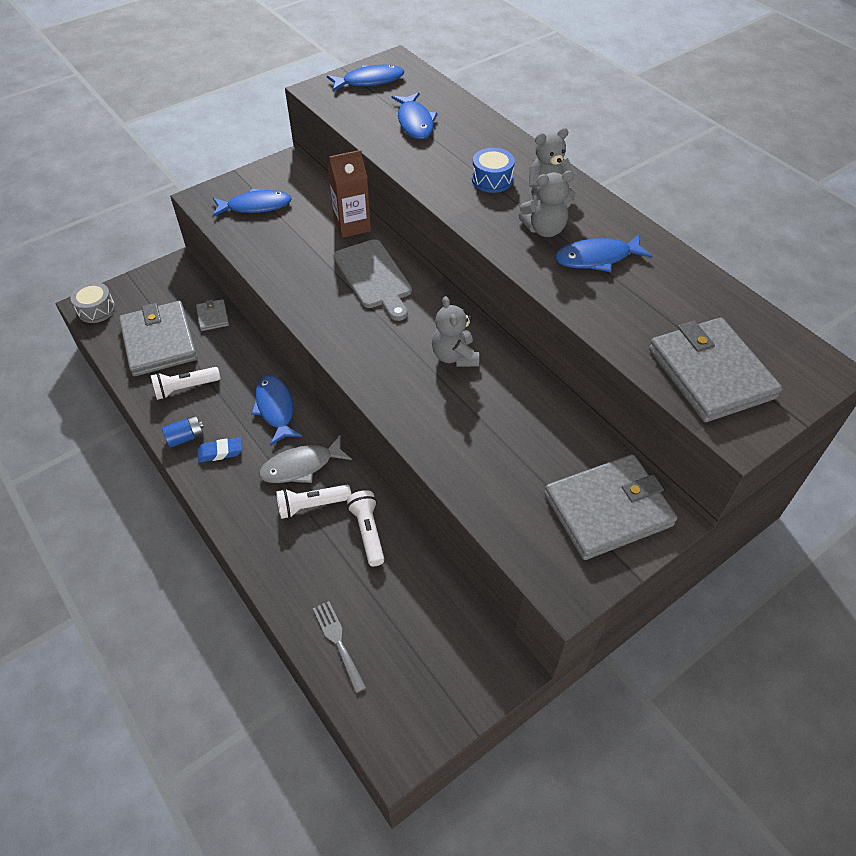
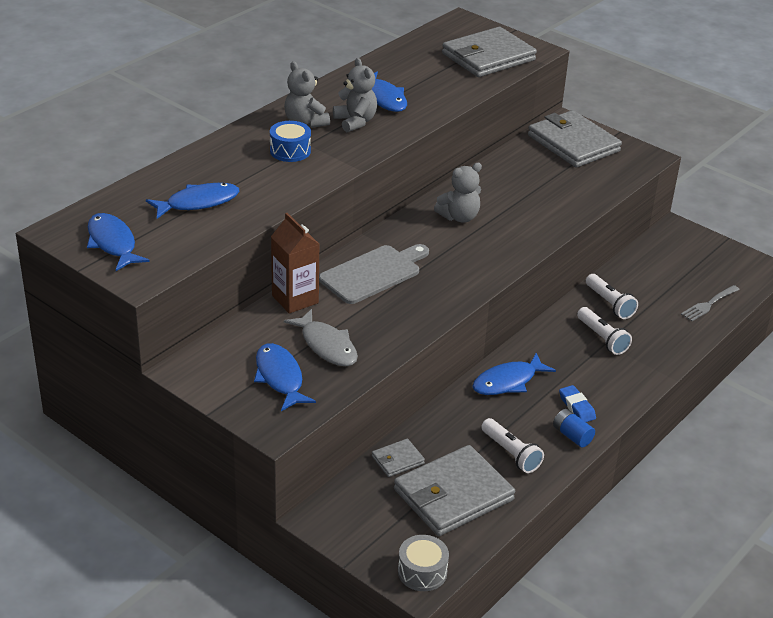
camera: 105 degrees left, 15 degrees down
grey fish [259,435,352,483] -> grey fish moved to [284,309,358,366]
white flashlight [347,490,385,566] -> white flashlight turned 90 degrees counterclockwise [586,274,638,319]

